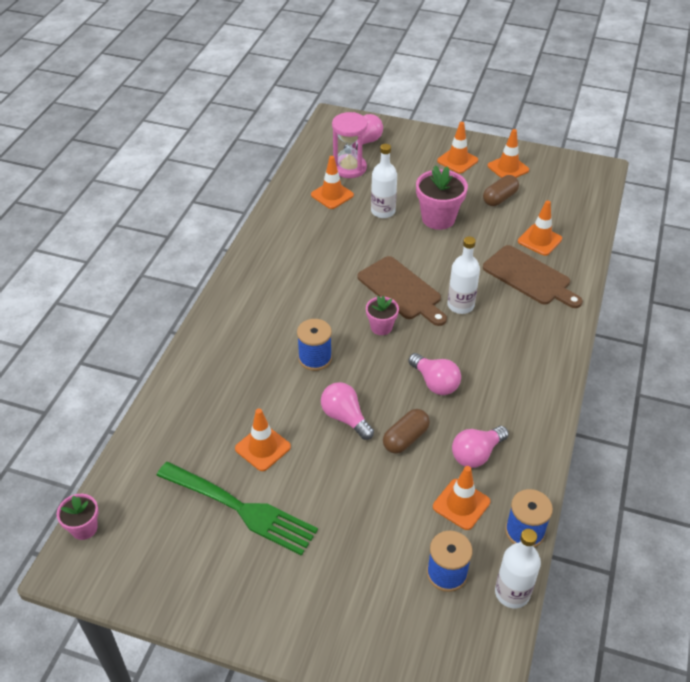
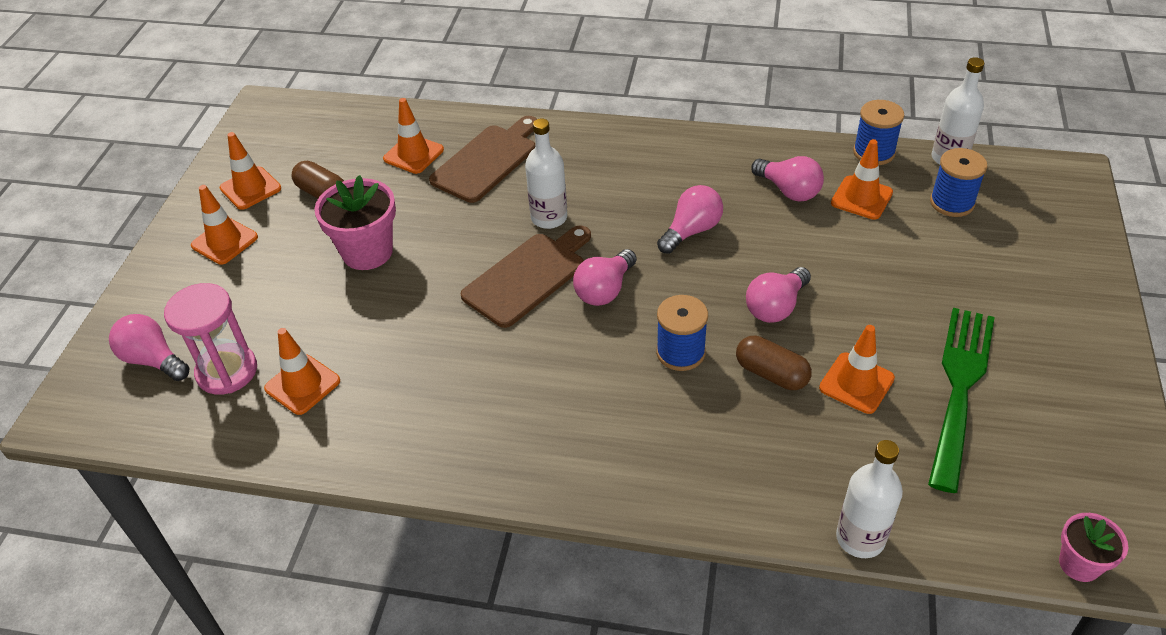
camera: 95 degrees left, 0 degrees up
pink flower pot [366,296,399,335] -> pink light bulb [573,249,637,306]
white bottle [371,144,397,218] -> white bottle moved to [836,440,903,558]
brown capsule [383,409,430,454] -> brown capsule moved to [736,336,812,390]

